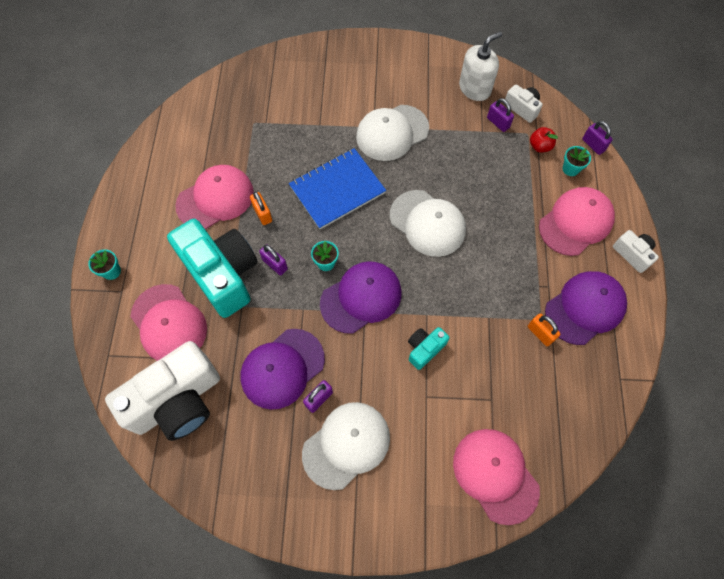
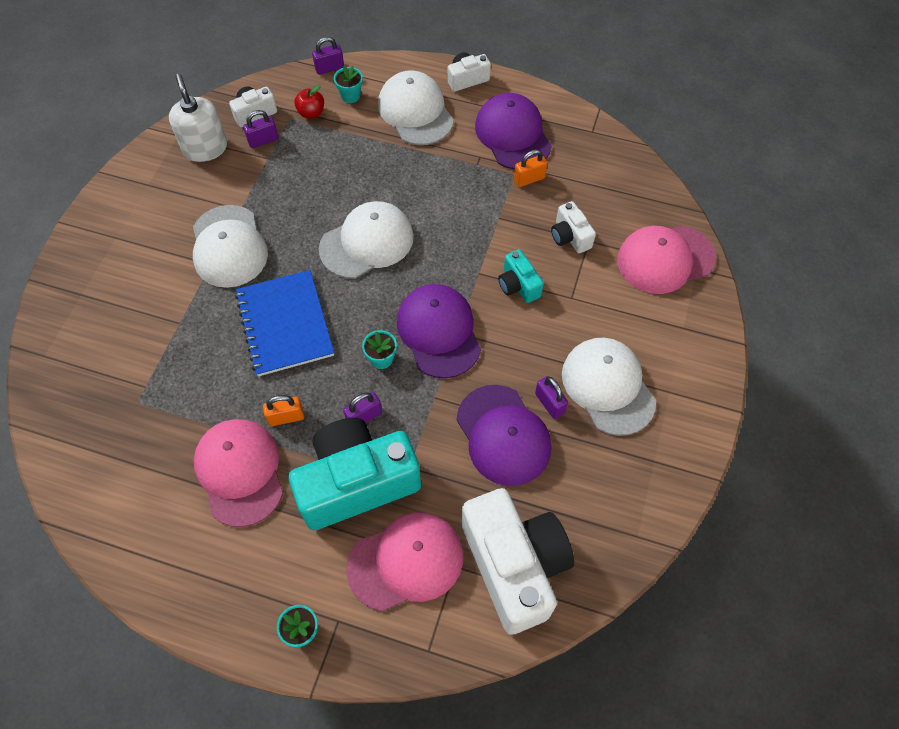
camera: 75 degrees left, 5 degrees down
pink cap [539,187,615,256] -> white cap [378,70,454,145]
none -> white camera [551,201,596,253]

